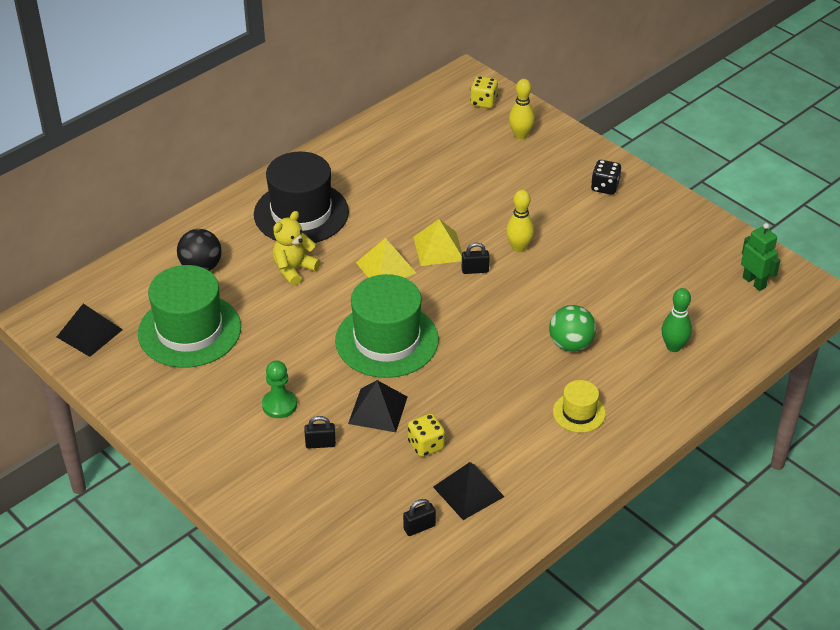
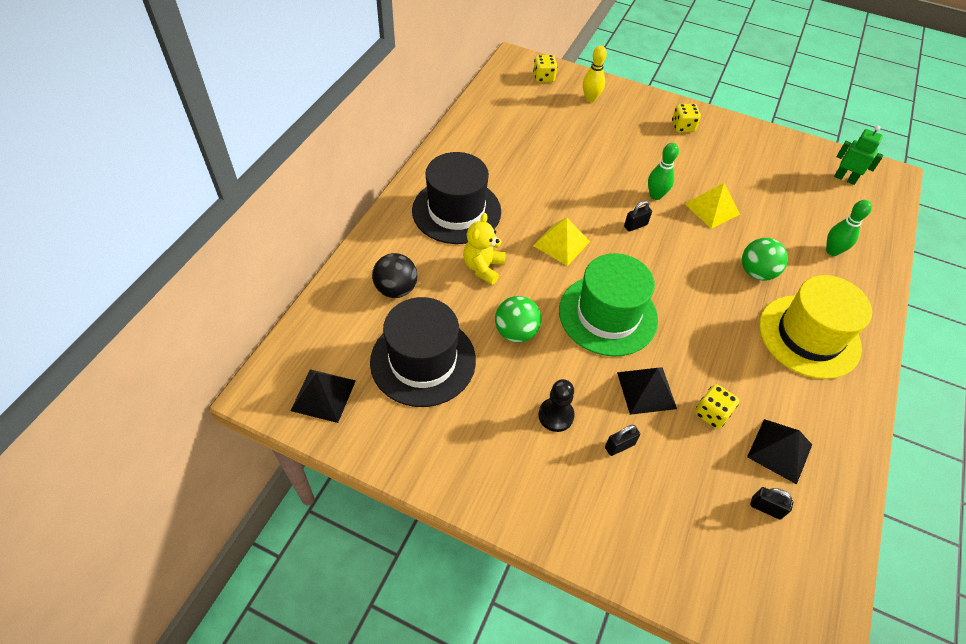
camera: 25 degrees left, 10 degrees up
green hat [138,265,241,368] -> black hat [370,297,476,407]
green pawn [262,360,297,418] -> black pawn [538,379,575,432]
black padlock [403,499,436,536] -> black padlock turned 75 degrees clockwise [750,487,793,520]
yellow pyramid [413,219,462,266] -> yellow pyramid moved to [685,183,740,229]
yellow bowling pin [506,190,534,252] -> green bowling pin [648,143,679,200]
yellow hat [553,380,606,433] -> yellow hat [759,275,872,379], size x2.06
black dice [591,160,621,195] -> yellow dice [672,104,701,132]
none -> green ball [495,296,542,343]

